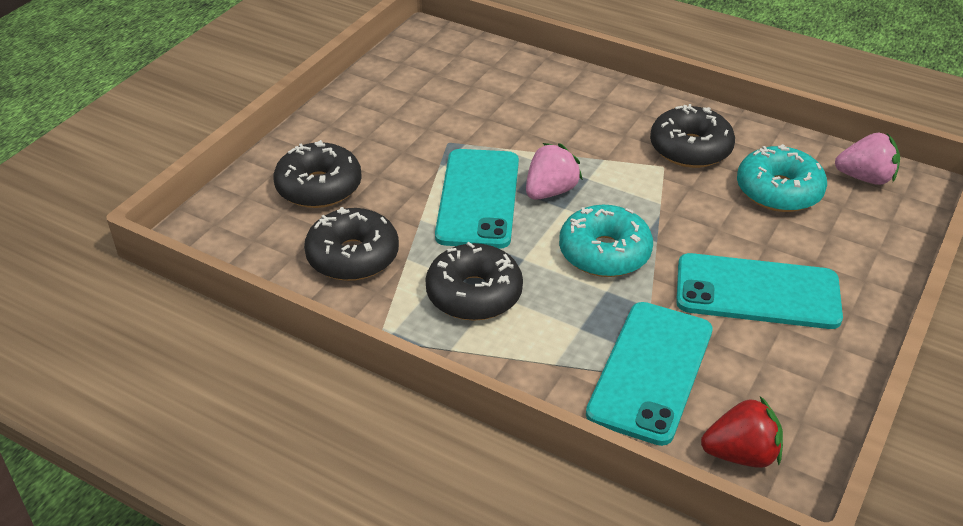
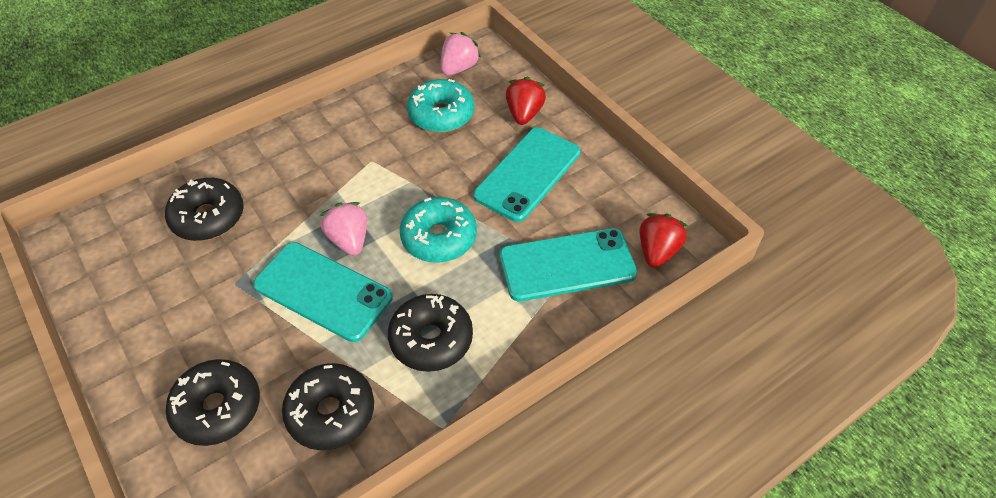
camera: 65 degrees left, 10 degrees up
turquoise phone [586,302,713,446] -> turquoise phone turned 60 degrees counterclockwise [500,228,637,301]
black donut [650,104,735,168] -> black donut moved to [165,178,244,241]
none -> red strawberry [506,77,546,125]

